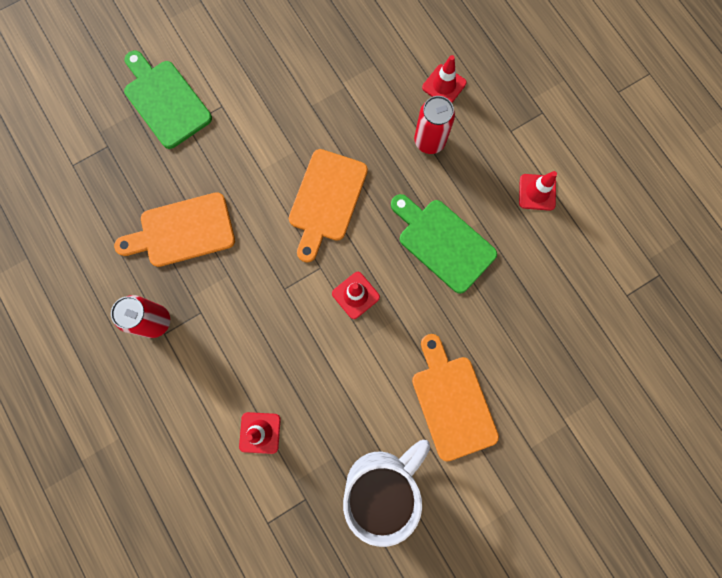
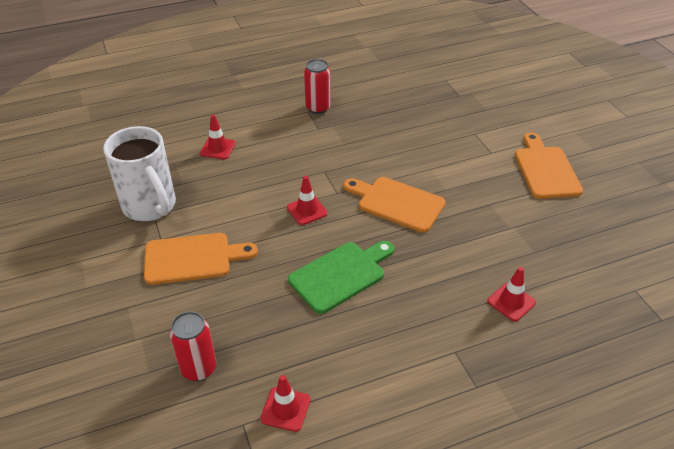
camera: 100 degrees right, 35 degrees down
orange cutting board [114,192,235,267] -> orange cutting board moved to [515,132,583,199]
green cutting board [124,50,212,149] -> none
red can [414,96,455,154] -> red can moved to [170,311,216,381]
red traffic cone [519,171,557,211] -> red traffic cone moved to [260,375,310,432]

